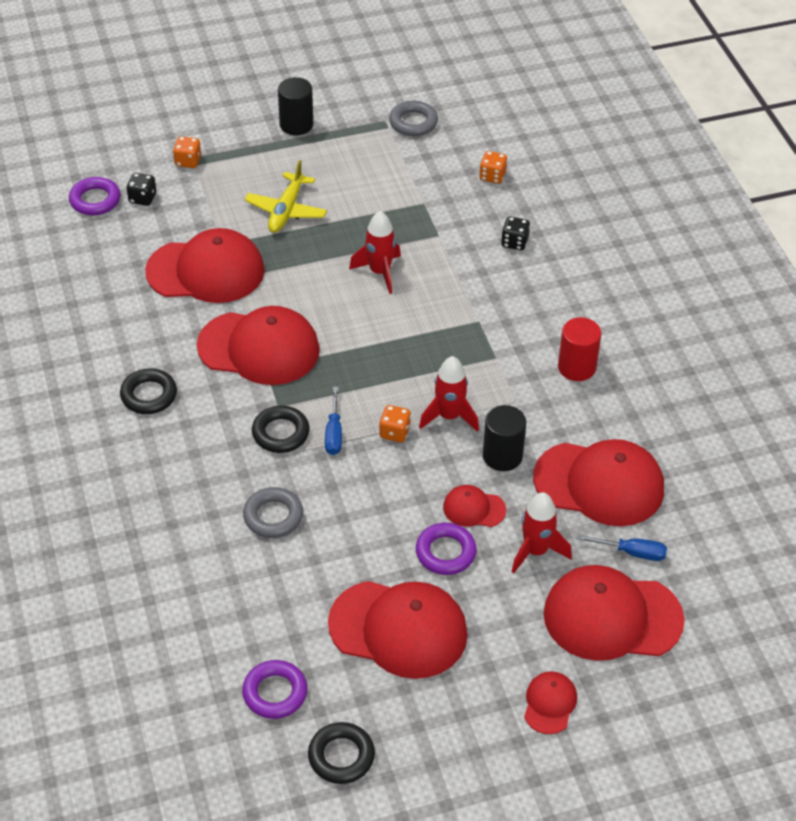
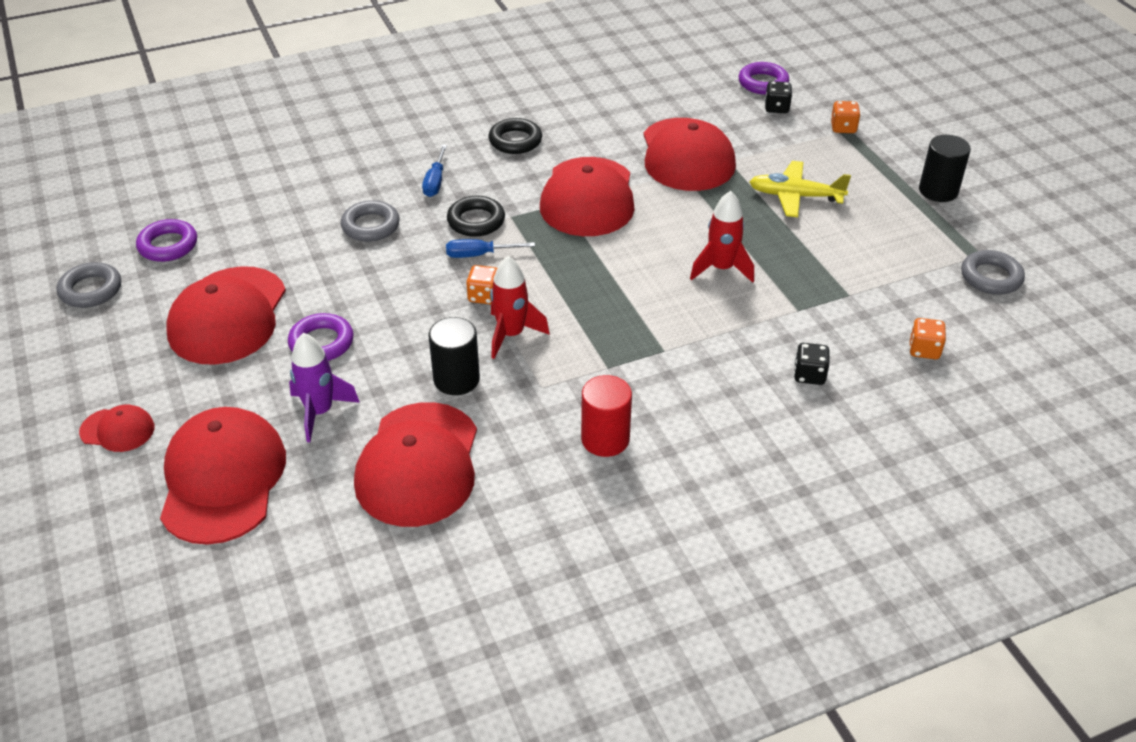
camera: 85 degrees right, 5 degrees down
black ring [308,722,375,784] -> grey ring [57,262,121,308]
red cap [443,485,506,527] -> none
red rocket [511,492,572,573] -> purple rocket [289,333,360,442]
blue screwdriver [577,535,667,561] -> blue screwdriver moved to [422,145,447,197]

